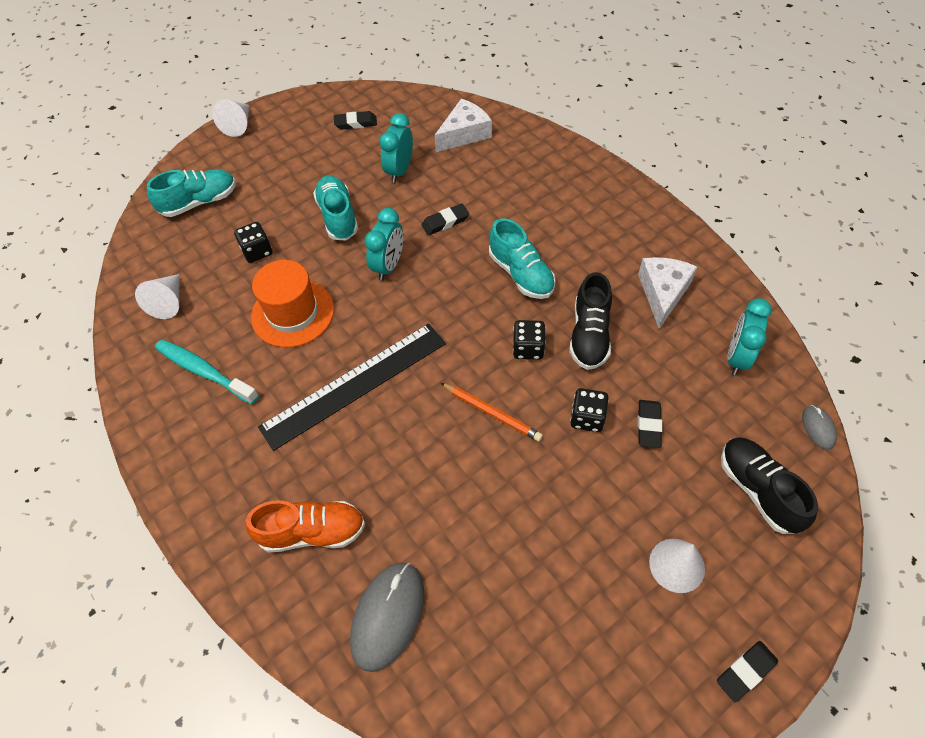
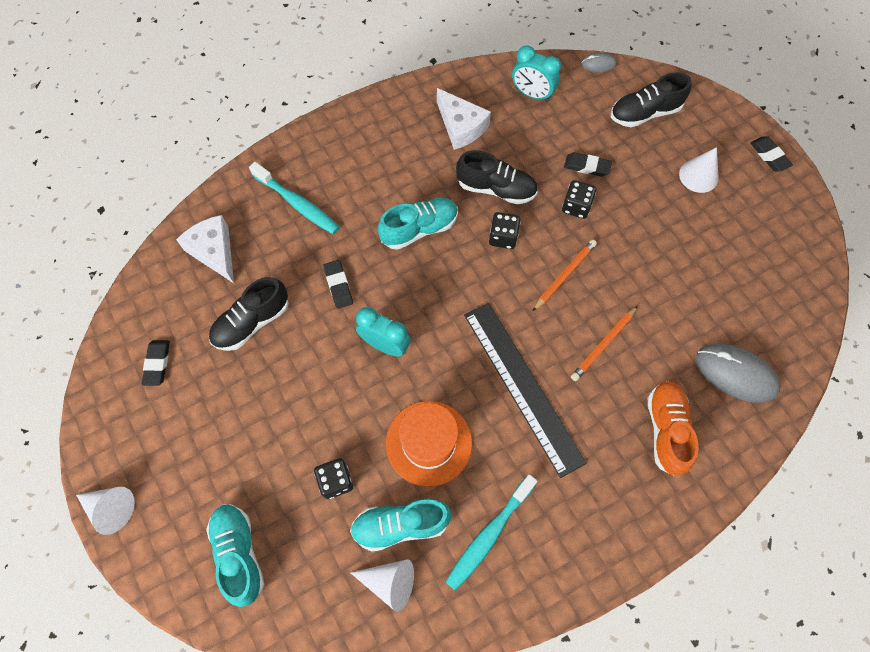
camera: 85 degrees left, 10 degrees up
turquoise shoe [313,175,358,241] -> turquoise shoe moved to [350,499,451,552]
turquoise clock [379,113,413,183] -> black shoe [209,277,289,351]
white cheese [638,257,697,329] -> white cheese turned 150 degrees counterclockwise [437,88,491,150]
none -> turquoise toothbrush [249,162,339,234]
none -> orange pencil [571,306,638,381]

